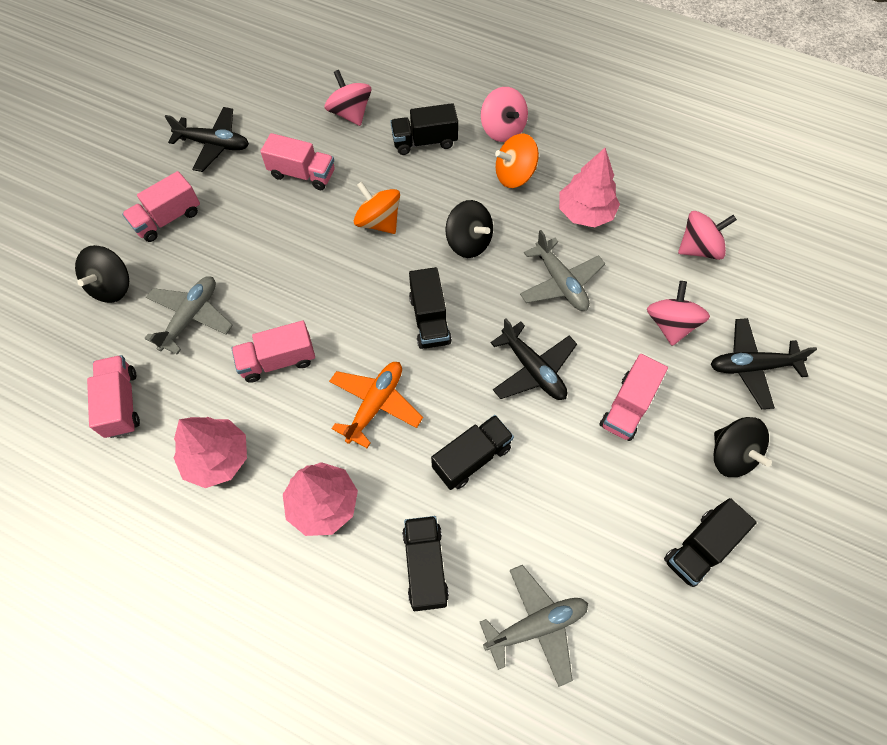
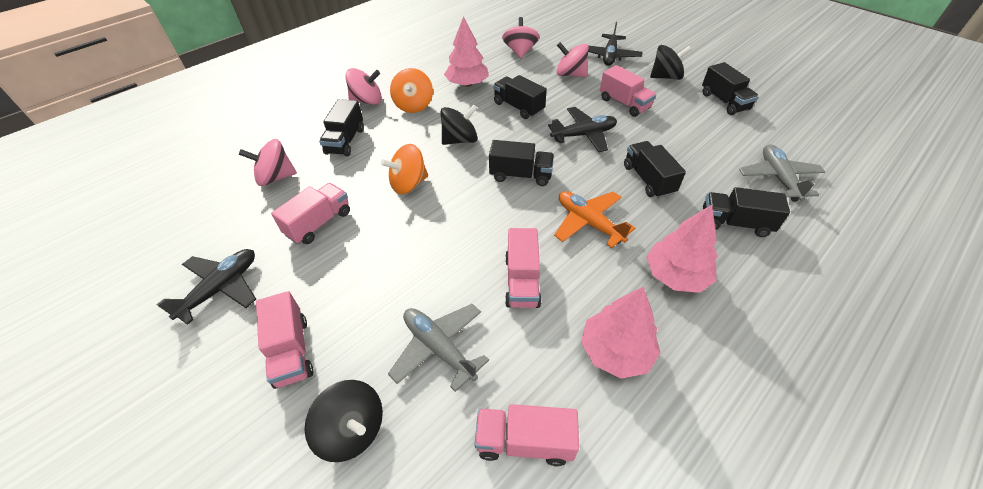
camera: 70 degrees left, 15 degrees down
grey plane [520,230,605,311] -> black truck [493,75,547,119]

